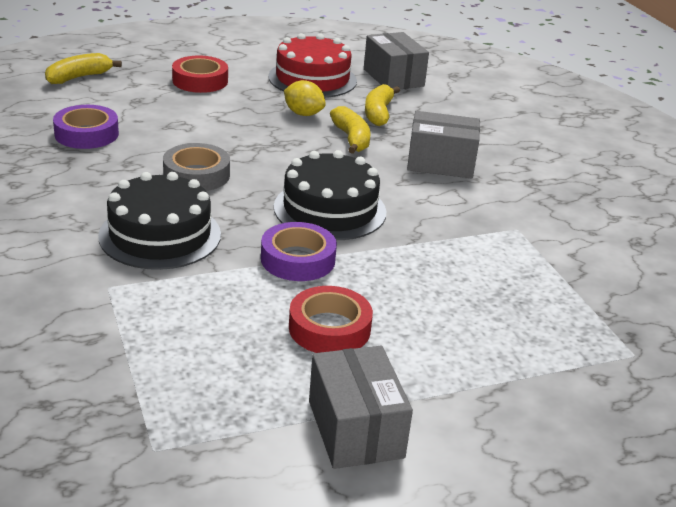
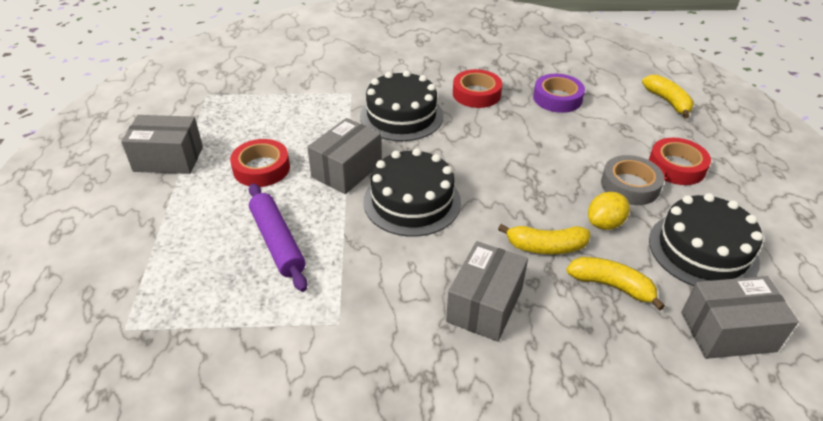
camera: 110 degrees right, 10 degrees up
grey tape [163,143,230,191] -> grey tape moved to [601,155,664,205]
purple tape [261,222,337,281] -> grey box [307,118,382,194]
red cake [268,33,357,98] -> black cake [649,193,763,286]
none -> purple rolling pin [249,183,308,292]
none -> red tape [453,69,502,108]

